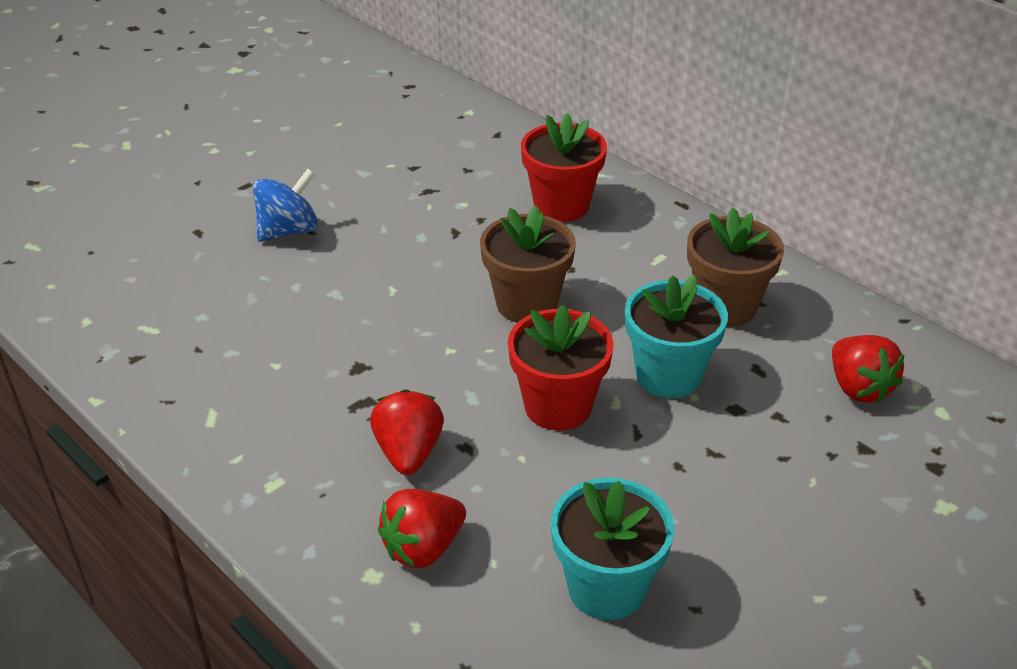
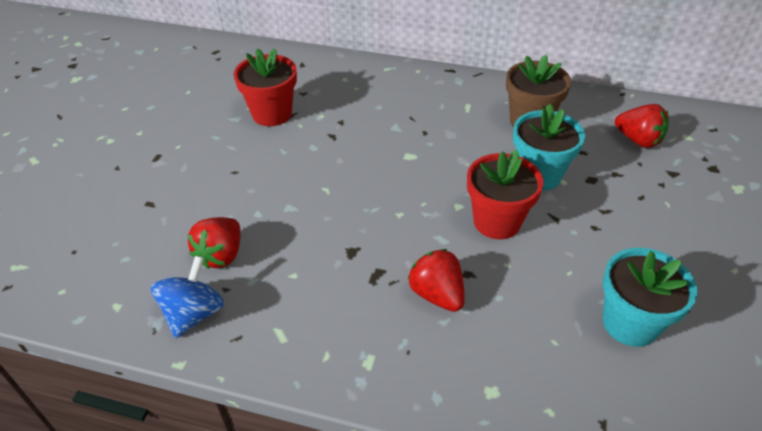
camera: 30 degrees left, 5 degrees up
blue spinning top [253,169,318,242] -> blue spinning top moved to [151,256,224,338]
red strawberry [378,489,466,568] -> red strawberry moved to [187,217,241,269]
brown flower pot [480,206,576,323] -> none
red flower pot [521,113,607,222] -> red flower pot moved to [234,48,297,126]

